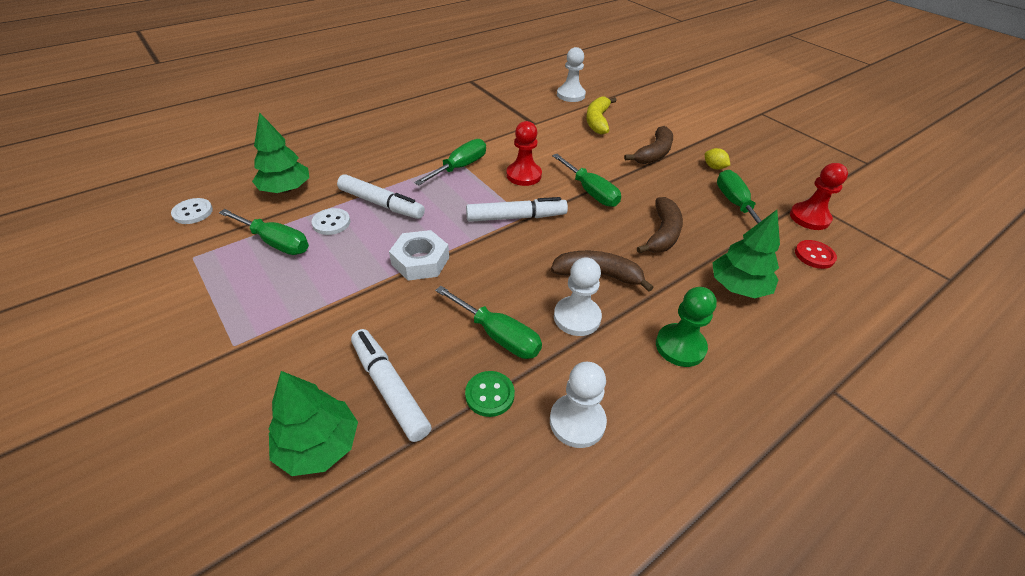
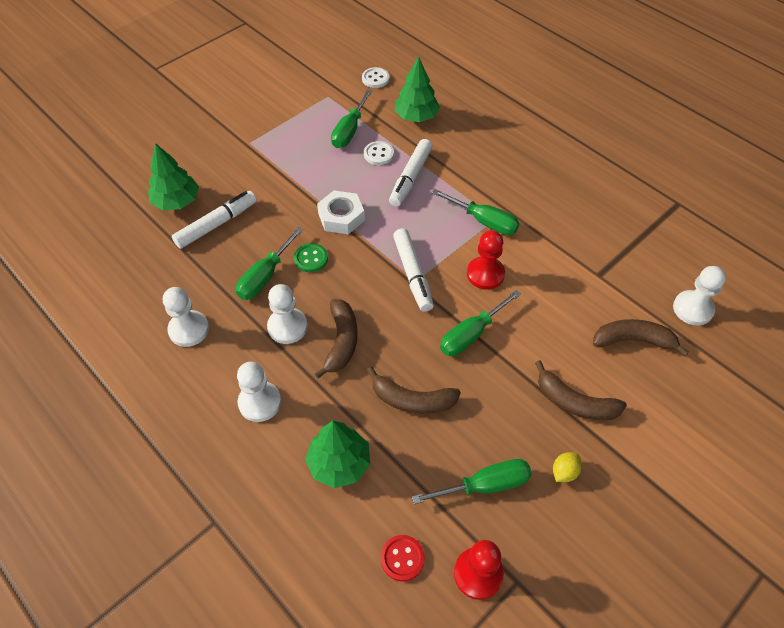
camera: 85 degrees right, 10 degrees up
green button [465,371,515,417] -> green button moved to [294,243,328,272]
yellow banana [586,97,617,135] -> brown banana [593,319,689,356]
green pawn [656,287,717,367] -> white pawn [237,362,281,422]

